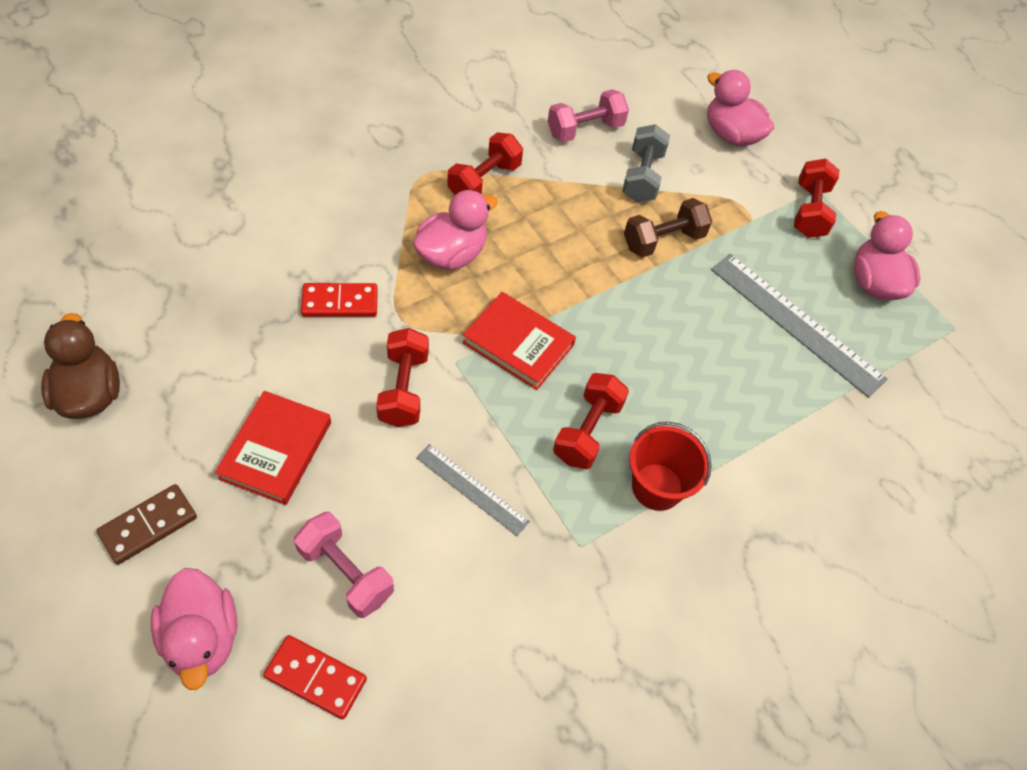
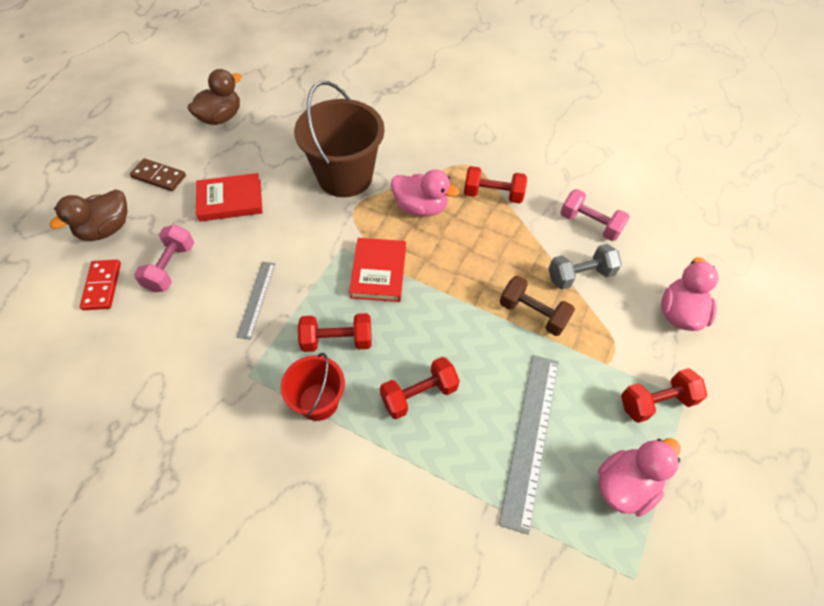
camera: 65 degrees right, 0 degrees up
pink duck [151,568,237,690] -> brown duck [49,189,128,241]
red domino [301,283,378,317] -> brown bucket [294,81,385,197]
red dumbbell [376,328,429,427] -> red dumbbell moved to [380,357,460,419]

